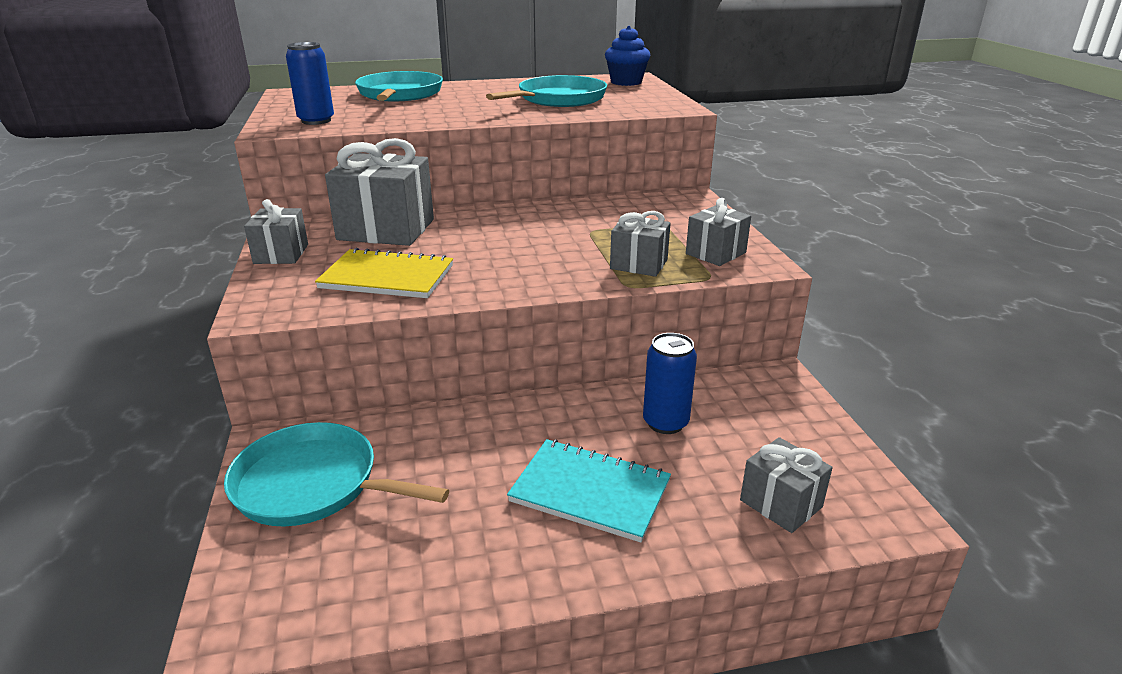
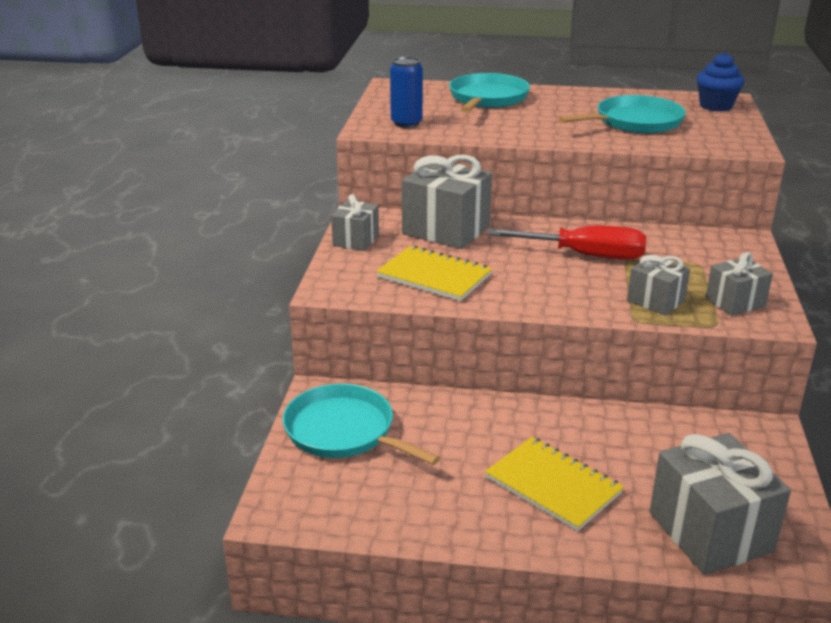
camera: 20 degrees right, 0 degrees up
turquoise notebook [507,439,671,543] -> yellow notebook [485,437,624,531]
blue can [643,333,697,434] -> none
grey gift [740,437,833,533] -> grey gift [650,433,791,575], size x1.78
none -> red screwdriver [487,226,646,260]

